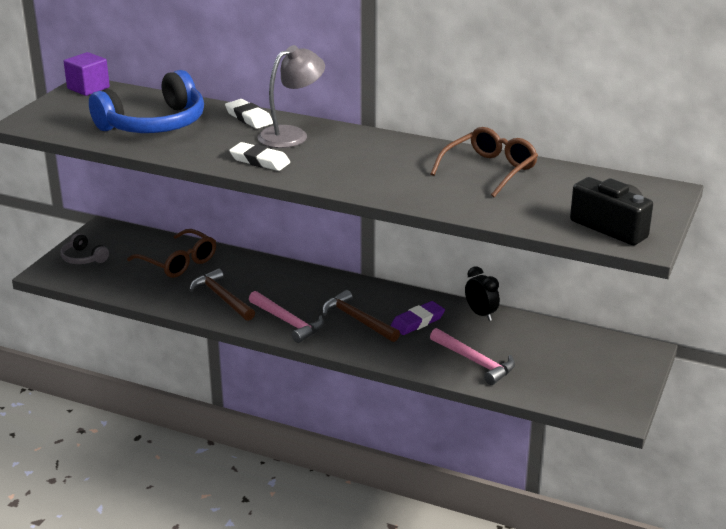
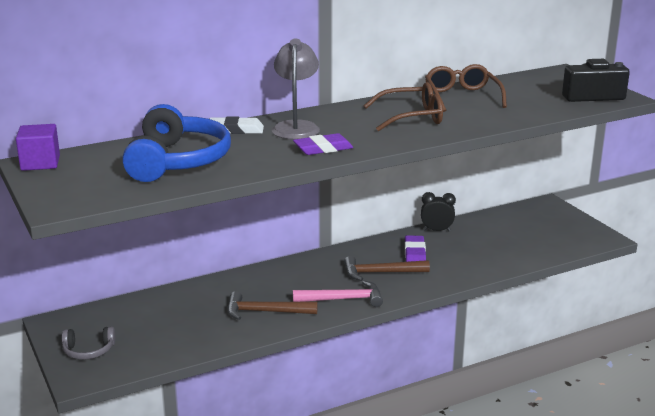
camera: 50 degrees left, 5 degrees down
brown glasses [127,229,216,278] -> brown glasses moved to [364,82,443,131]
white eraser [229,142,290,171] -> purple eraser [293,133,353,155]
pink hammer [430,328,515,385] -> none

